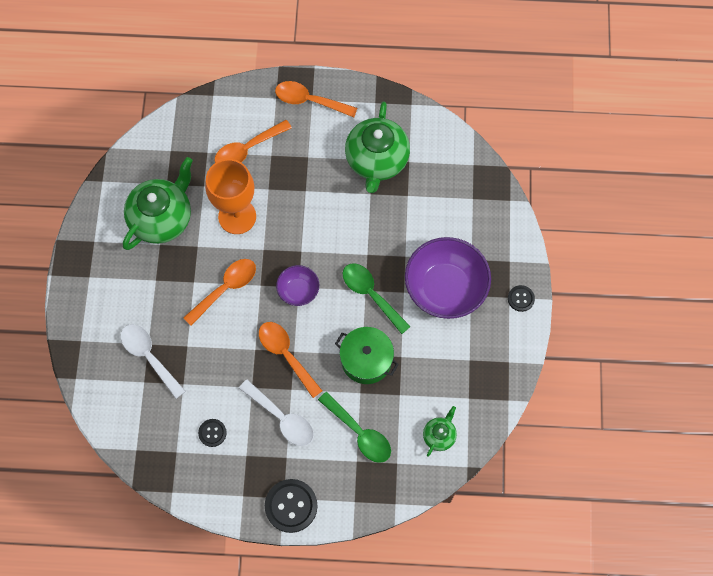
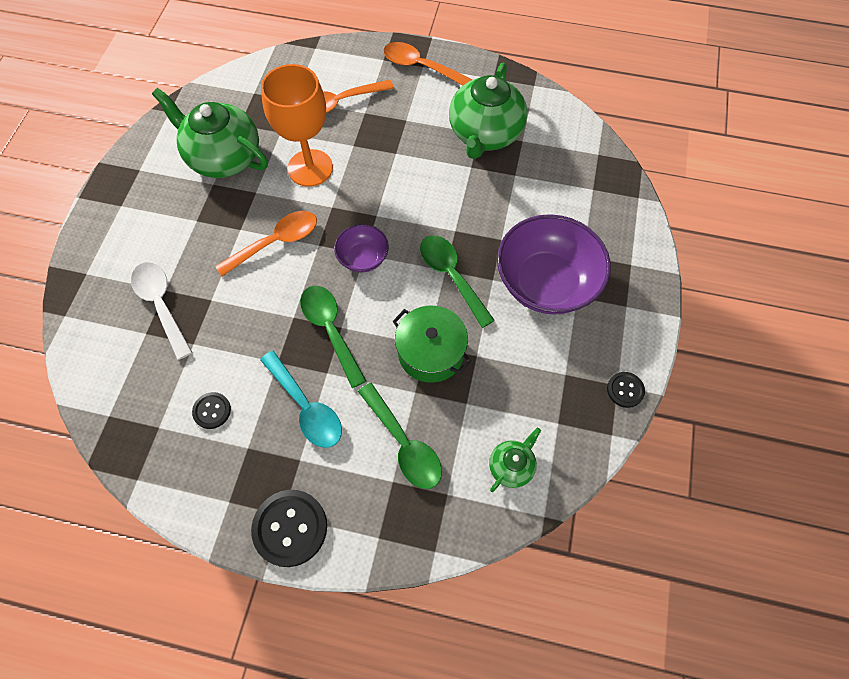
camera: 10 degrees right, 5 degrees down
green teapot [123,157,193,250] -> green teapot turned 105 degrees counterclockwise [152,88,267,178]
white spoon [239,380,314,446] -> turquoise spoon [260,351,342,448]
orange spoon [259,322,322,398] -> green spoon [300,286,366,388]
black button [508,285,535,312] -> black button moved to [607,372,645,408]

